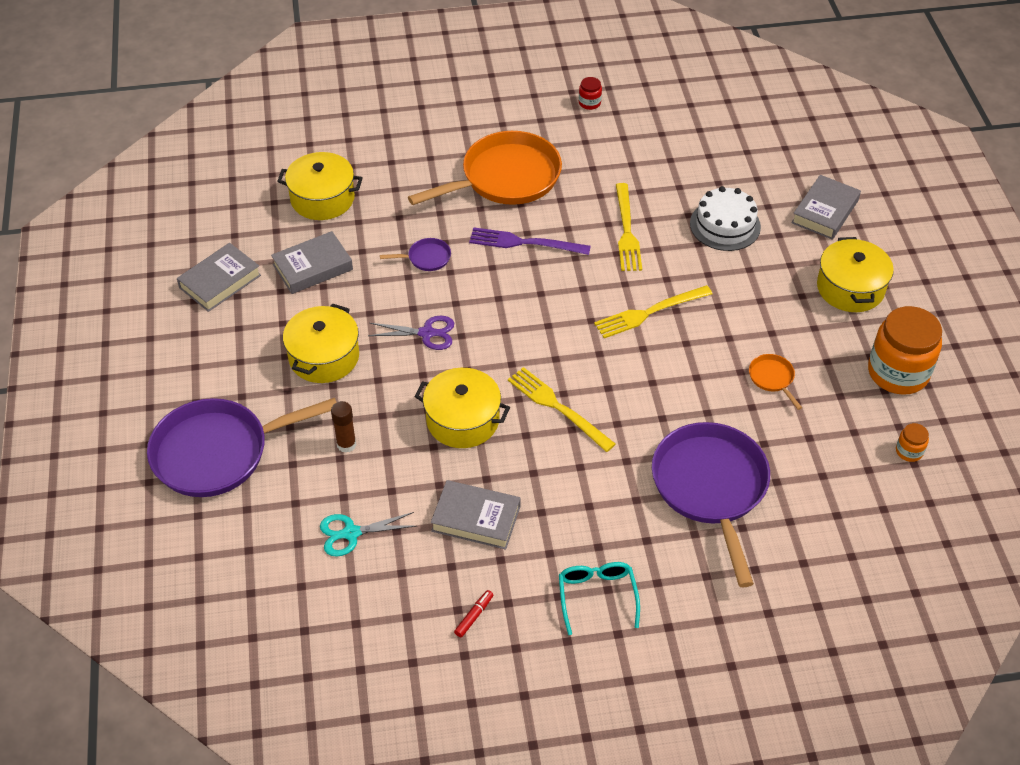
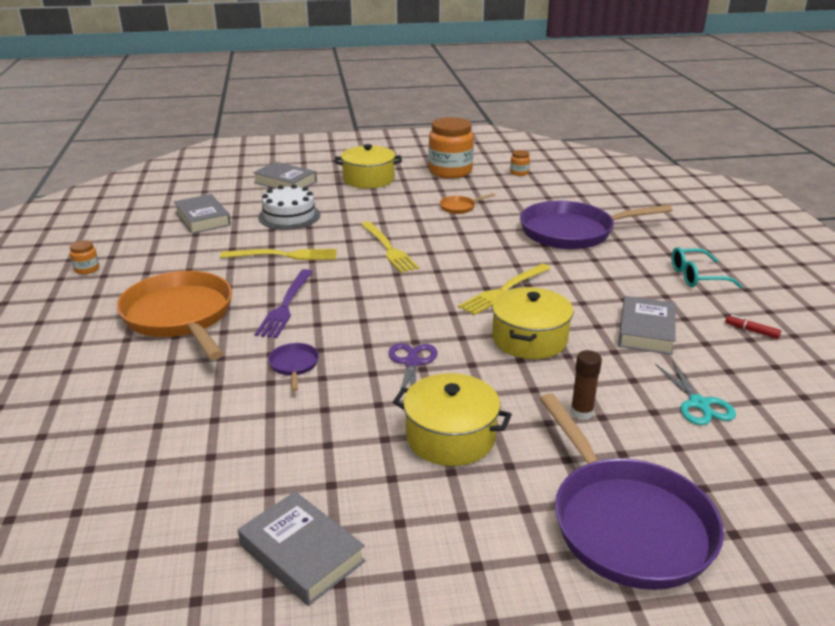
camera: 90 degrees left, 20 degrees down
grey book [271,231,353,294] -> grey book moved to [174,194,231,234]
yellow pot [277,152,363,220] -> none
red jar [579,77,602,110] -> orange jar [70,240,99,274]

